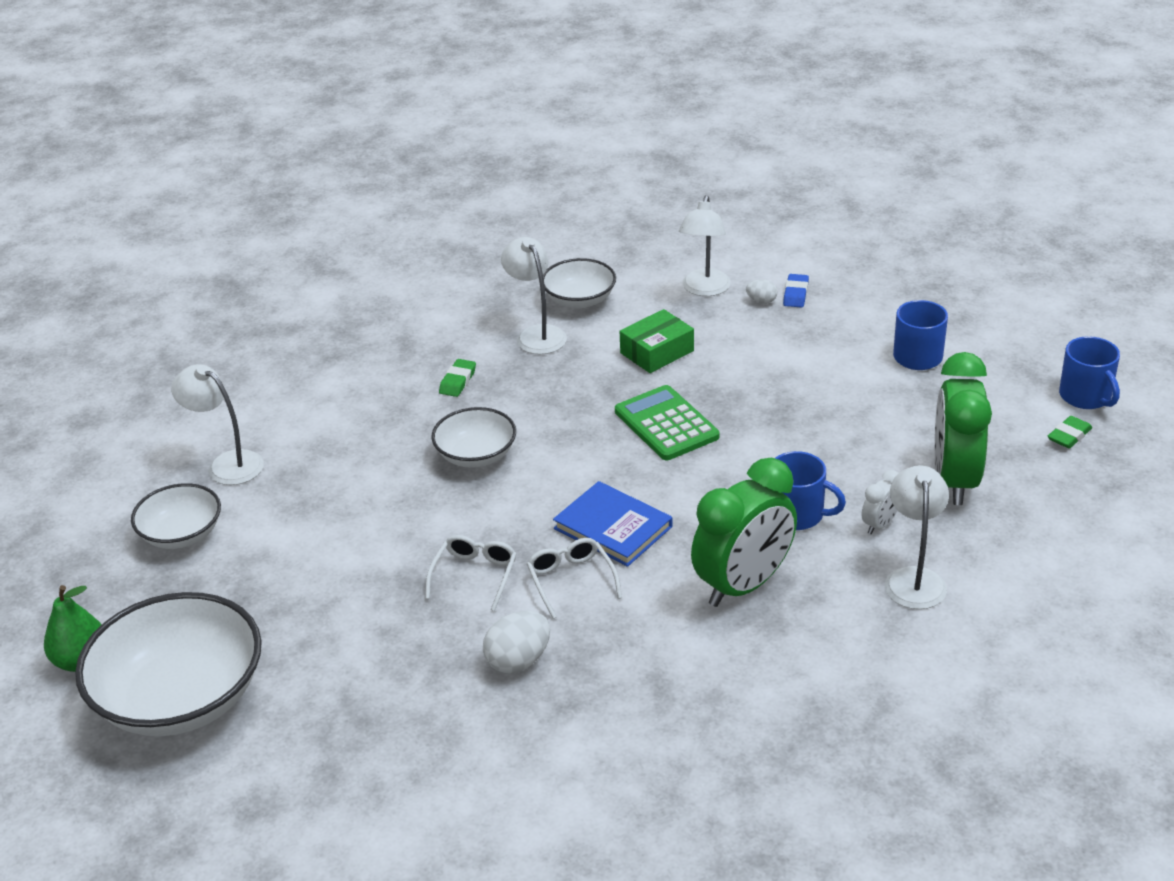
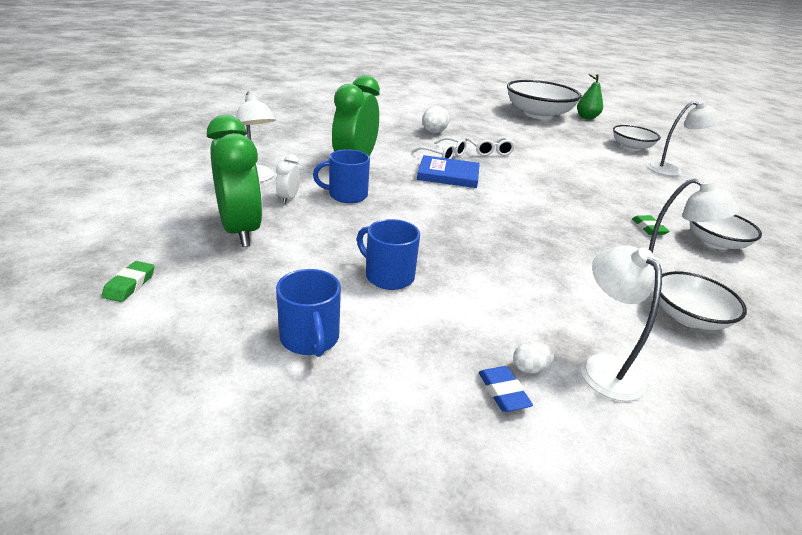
camera: 145 degrees right, 5 degrees down
white bowl [431,407,516,468] -> white bowl moved to [690,215,762,250]
green calculator [615,385,719,460] -> none
green box [620,309,694,373] -> none
blue mug [1059,336,1120,409] -> blue mug moved to [357,219,420,290]

